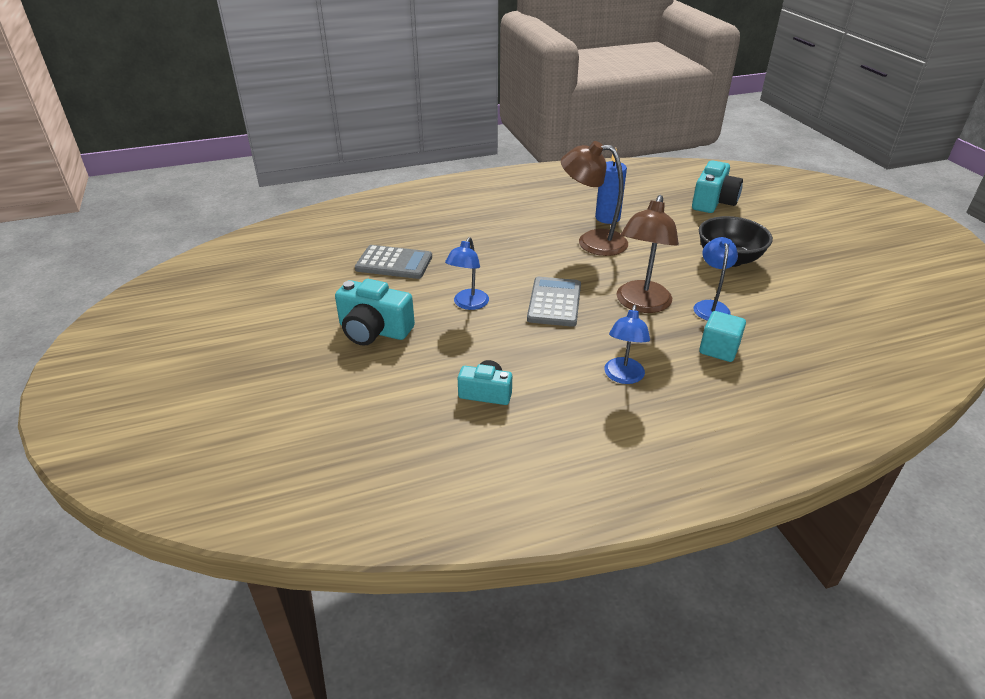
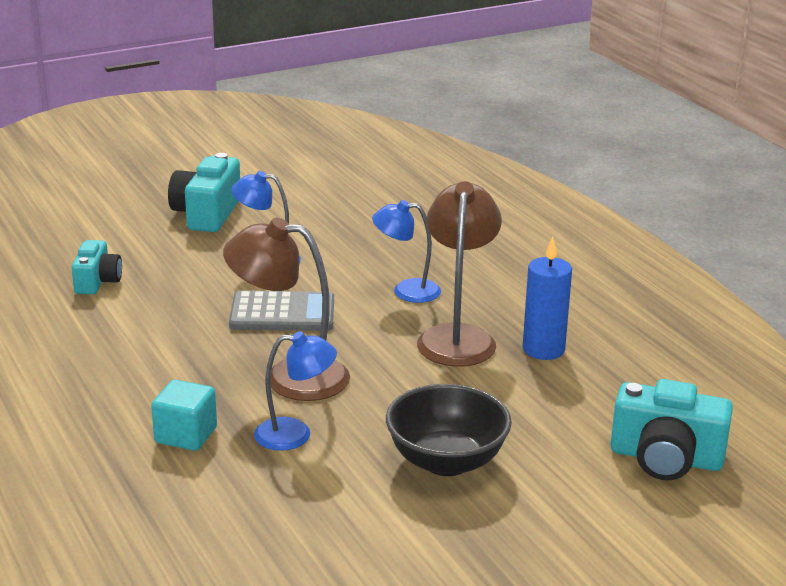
camera: 80 degrees right, 10 degrees down
grey calculator [355,245,432,279] -> none
blue lamp [604,305,650,384] -> blue lamp moved to [372,200,441,303]

